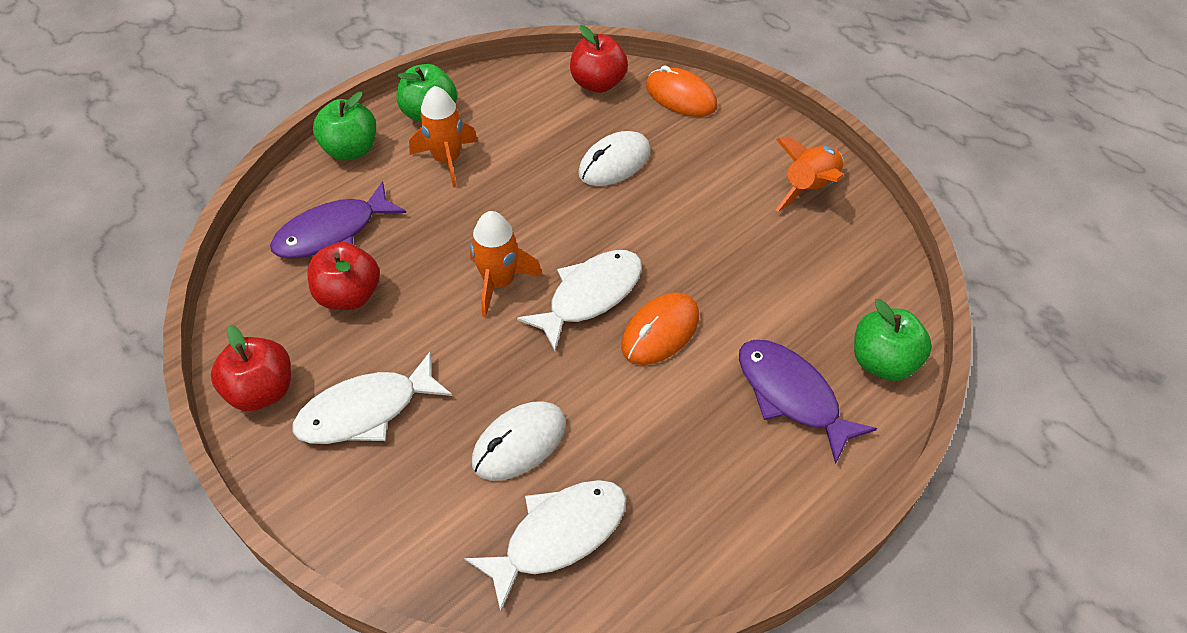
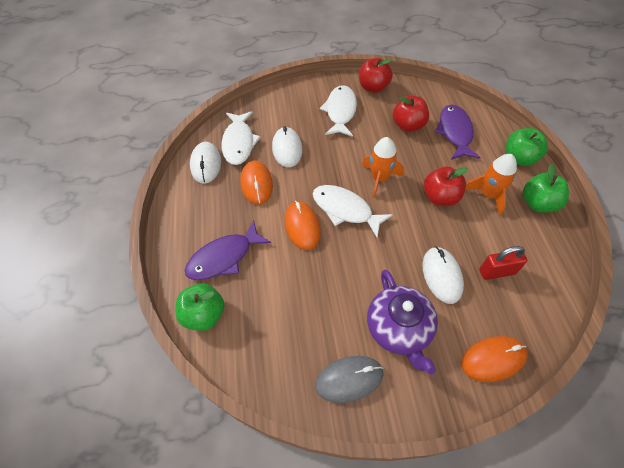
camera: 125 degrees right, 5 degrees up
white fish [517,250,642,351] -> white fish turned 135 degrees clockwise [313,185,393,238]
red apple [570,25,628,93] -> red apple moved to [424,166,468,206]
purple fish [739,340,877,464] -> purple fish turned 150 degrees clockwise [184,220,271,280]
orange rocket [776,137,843,212] -> grey mouse [315,356,384,403]
none -> white mouse [190,142,221,184]
none -> orange mouse [240,161,273,204]
none -> purple teapot [367,269,438,374]
none -> red padlock [479,246,527,280]

